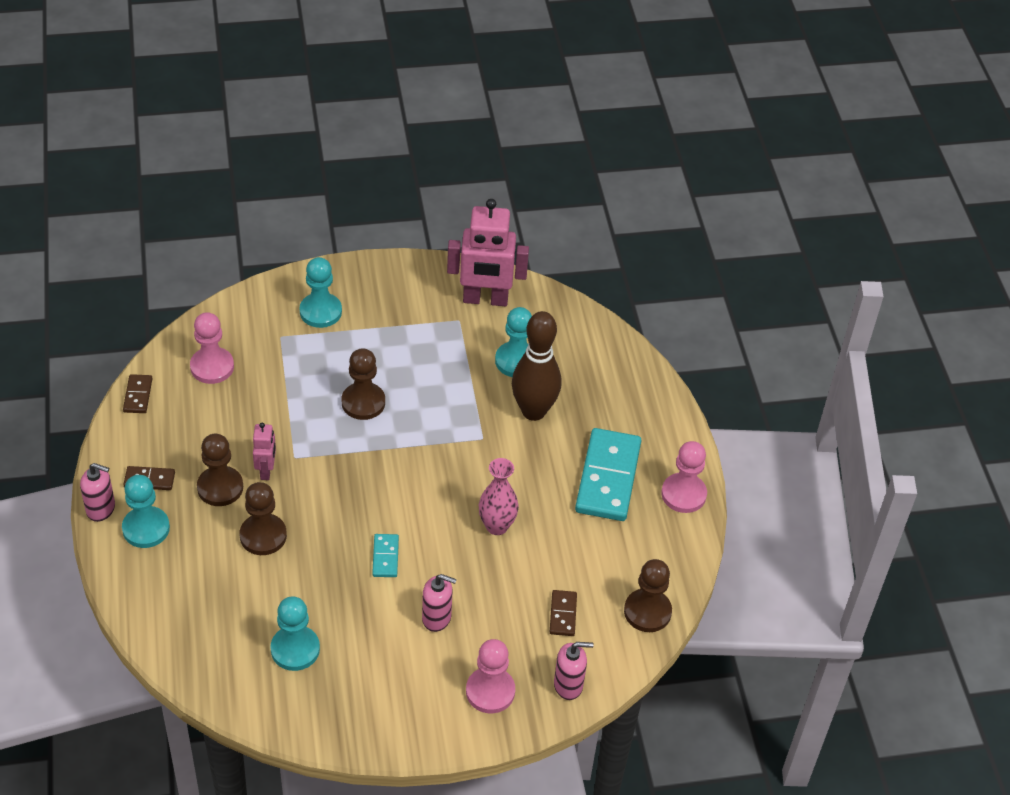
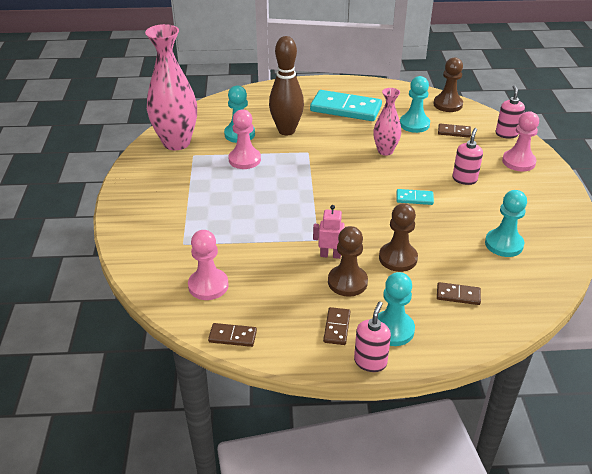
camera: 80 degrees left, 10 degrees down
turquoise pawn [300,257,342,328] -> turquoise pawn moved to [400,76,430,133]
brown pawn [341,348,385,420] -> none
pink robot [447,199,529,306] -> pink vase [145,24,197,150]
pink pawn [661,441,707,513] -> pink pawn moved to [229,109,261,169]
none -> brown domino [437,282,481,305]

